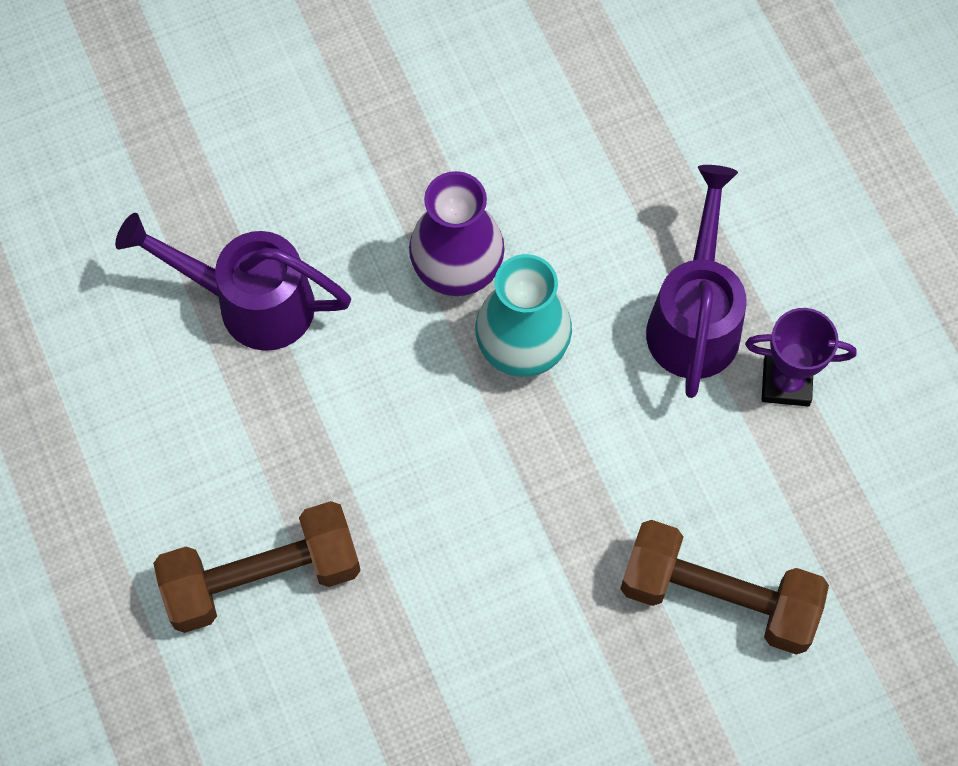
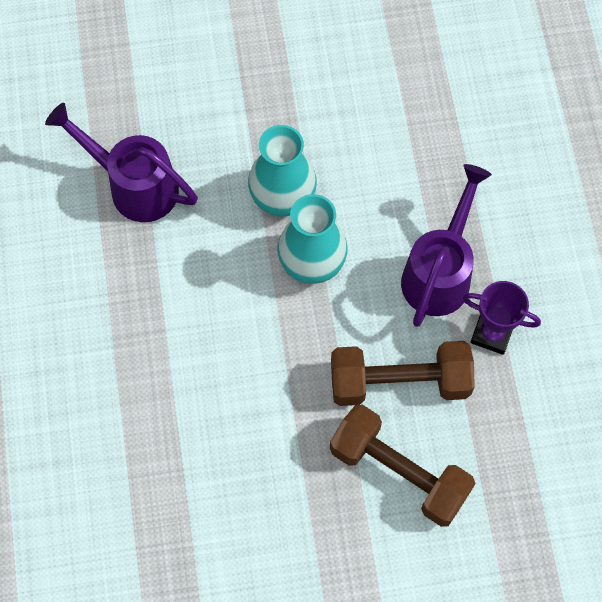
camera: 15 degrees right, 0 degrees up
brown dumbbell [153,501,361,633] -> brown dumbbell moved to [331,341,475,406]
purple vase [409,171,505,296] -> turquoise vase [248,125,317,217]

